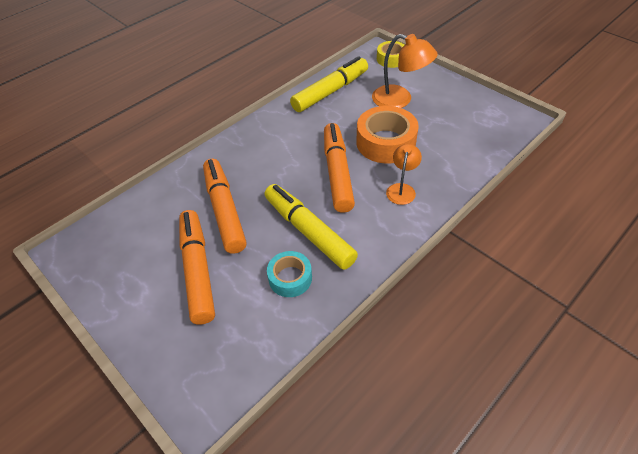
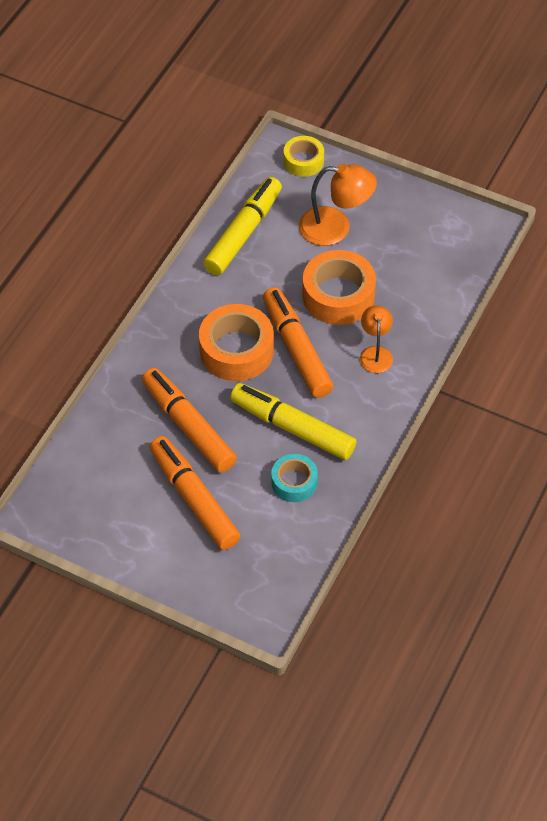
camera: 20 degrees left, 5 degrees up
none -> orange tape [199,304,274,381]

